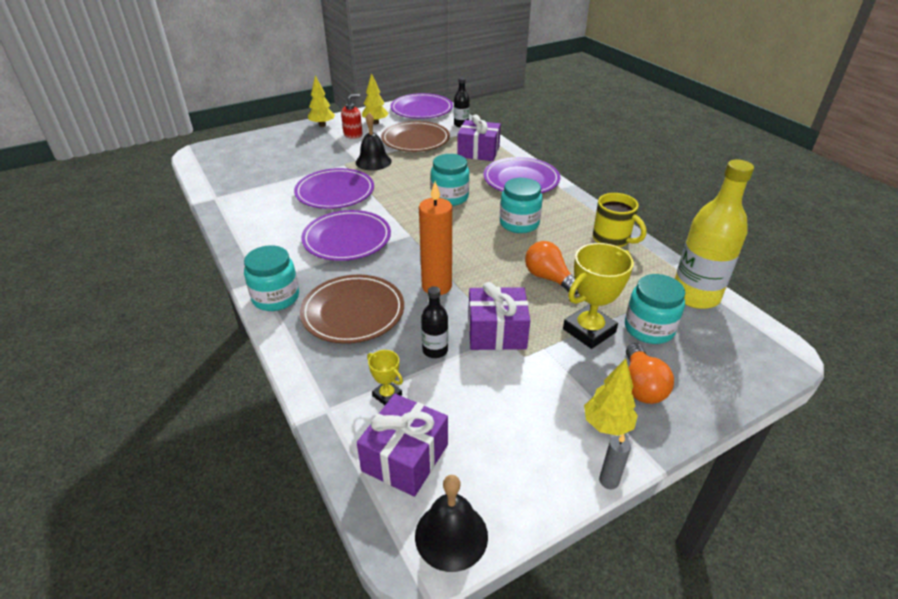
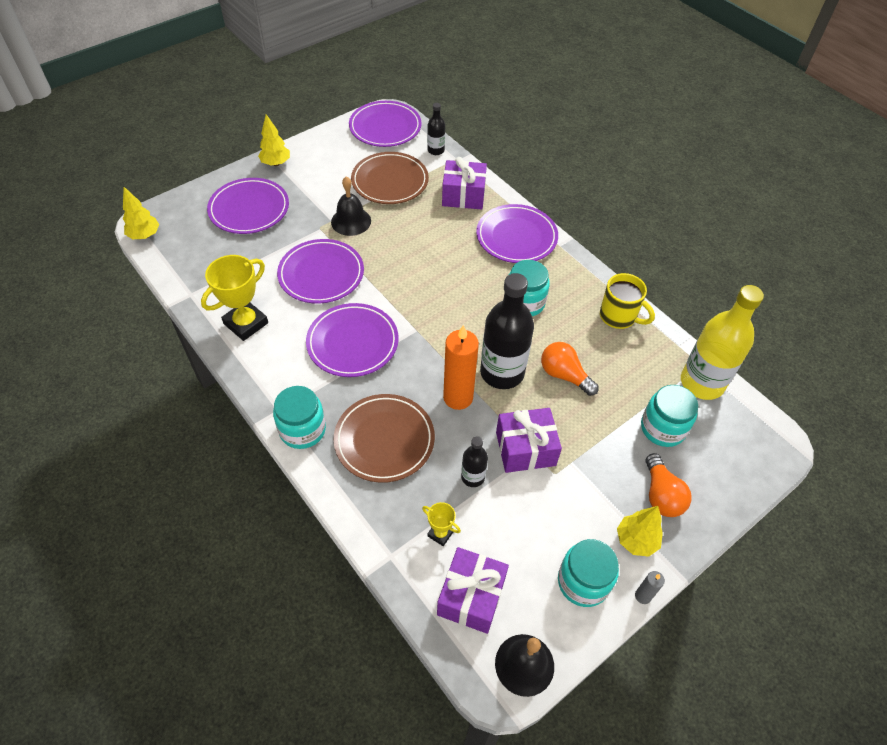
camera: 10 degrees left, 15 degrees up
red soap dispenser [341,94,363,139] -> none
yellow tree [362,73,389,124] -> yellow tree moved to [123,187,160,239]
turquoise jar [431,154,470,206] -> turquoise jar moved to [558,539,619,607]
yellow trophy [563,243,634,349] -> yellow trophy moved to [201,255,268,341]
none -> purple plate [207,178,289,234]
none -> black bottle [480,273,534,389]

